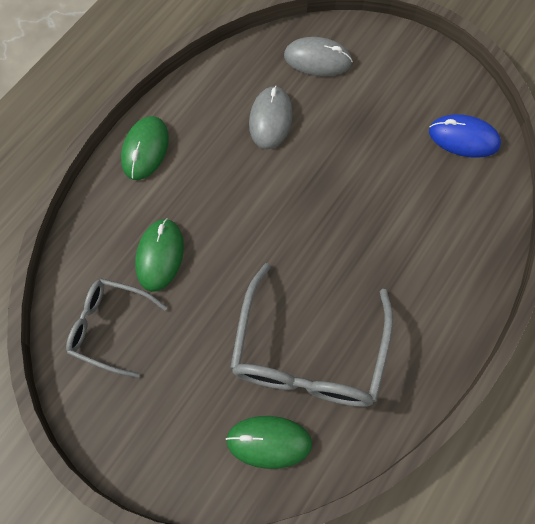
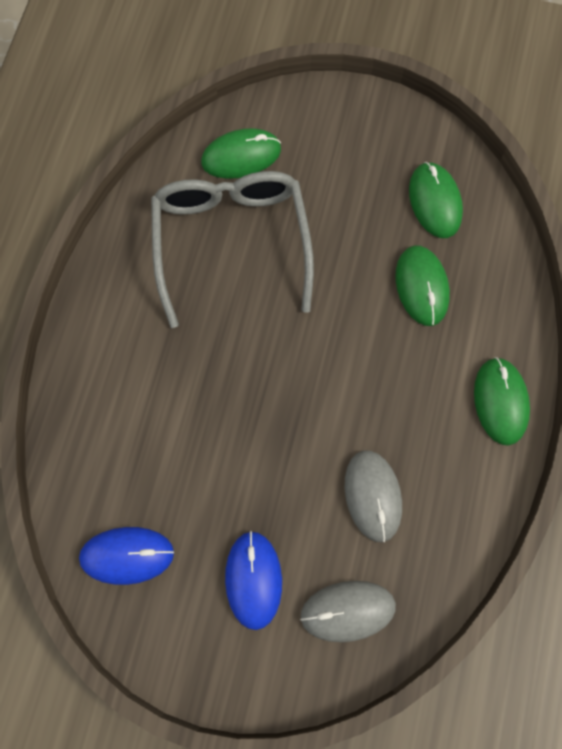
camera: 160 degrees right, 5 degrees up
grey glasses [66,278,167,378] -> green mouse [409,162,463,238]
none -> blue mouse [225,531,282,630]

